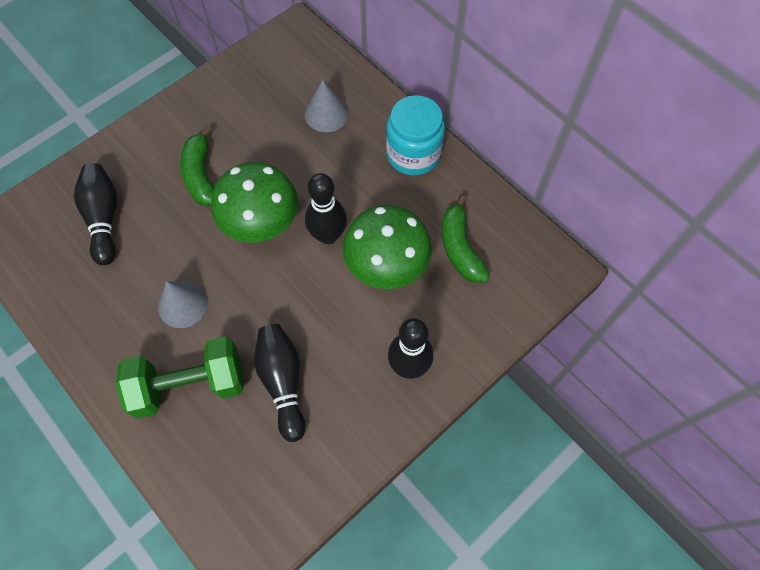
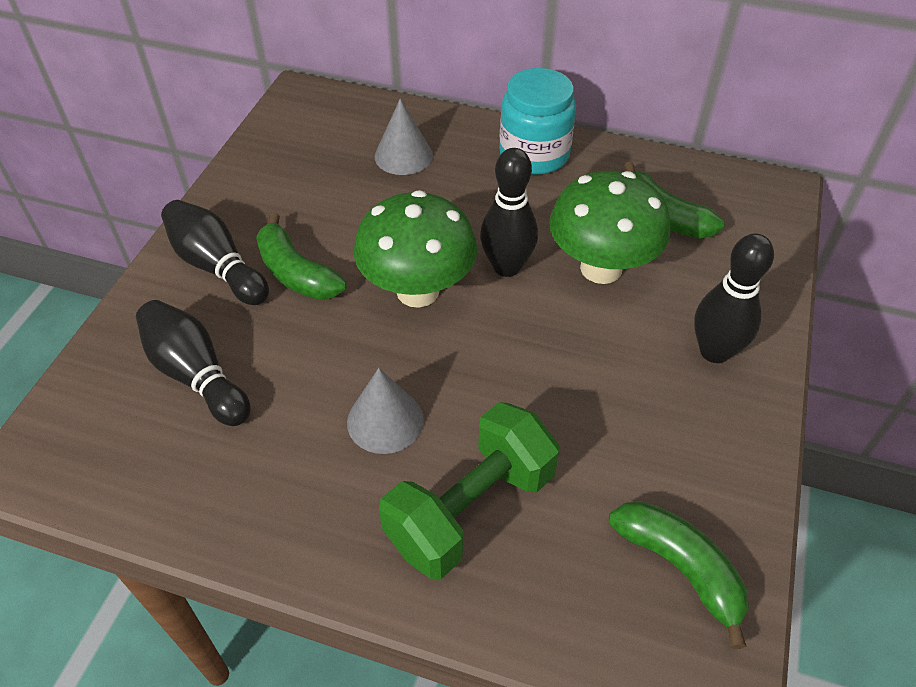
camera: 30 degrees left, 15 degrees down
black bowling pin [254,324,306,442] -> black bowling pin moved to [161,200,269,305]
none -> green banana [609,501,749,649]

